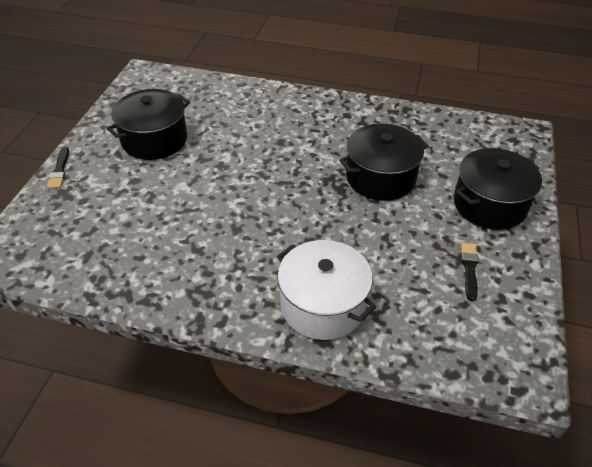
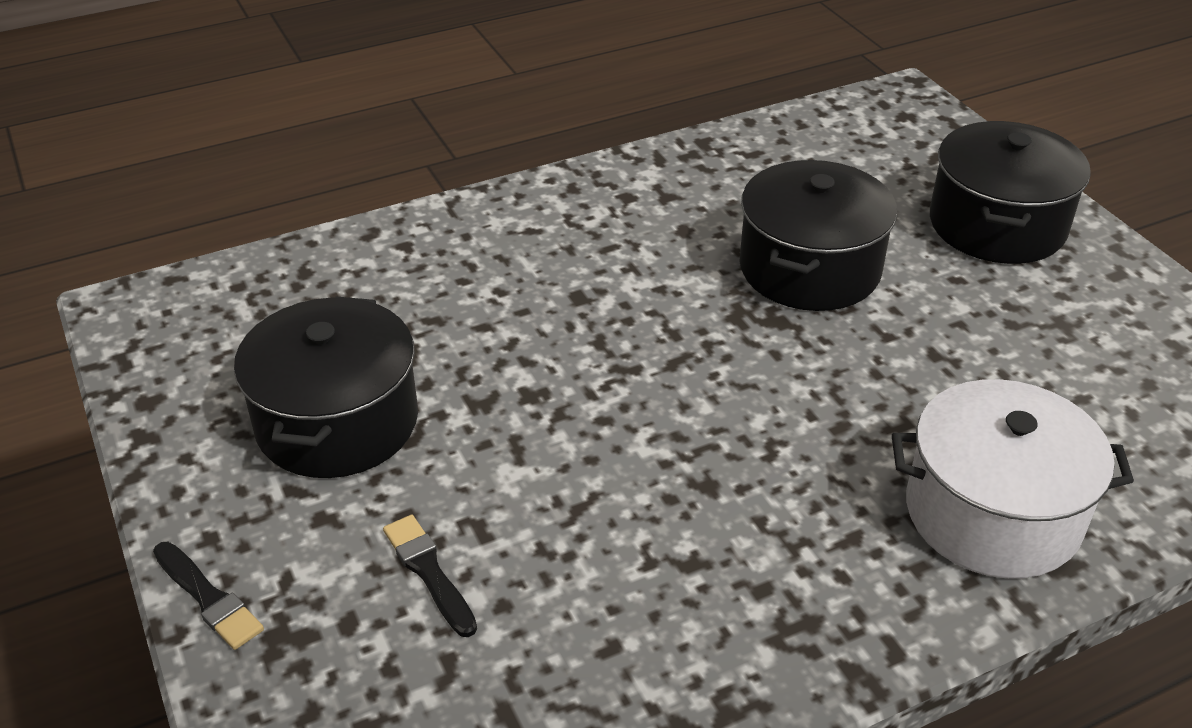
camera: 40 degrees left, 5 degrees down
black brush [461,243,478,301] -> black brush moved to [383,515,477,637]

